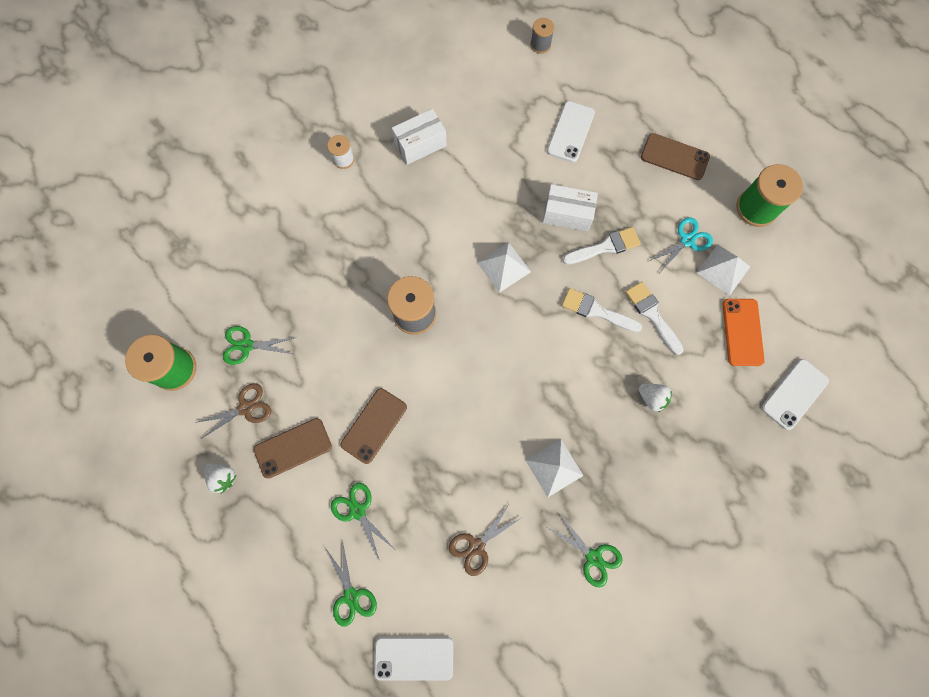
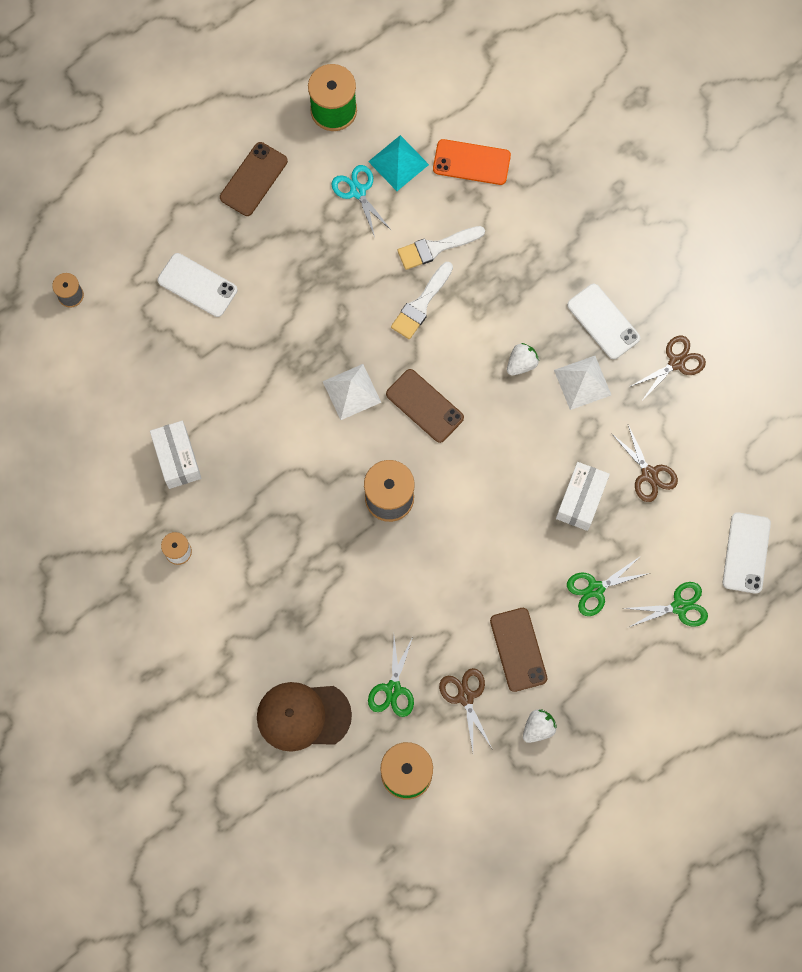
camera: 80 degrees left, 0 degrees up
brown phone [340,388,407,464] -> brown phone moved to [386,369,464,443]
white box [542,184,598,231] -> white box moved to [556,462,610,531]
green scissors [548,513,623,587] -> brown scissors [629,336,706,402]
white brush [563,227,641,265] -> none
white strawberry [639,384,672,412] -> white strawberry moved to [507,343,539,375]
white pyramid [697,244,750,296] -> turquoise pyramid [368,135,429,191]
white phone [762,359,829,430] -> white phone moved to [567,284,640,359]
none -> brown cap [257,682,352,752]

